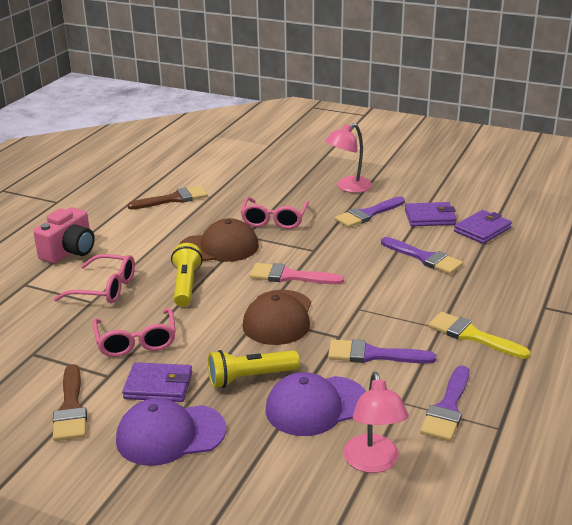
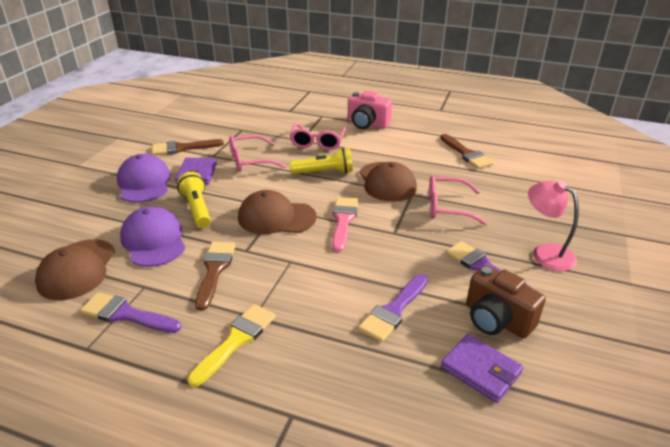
camera: 85 degrees right, 5 degrees up
purple brush [328,339,436,363] -> brown brush [195,242,236,311]
pink lamp [343,372,409,473] -> brown cap [35,239,115,300]
purple wallet [405,202,457,227] -> brown camera [466,265,546,338]

